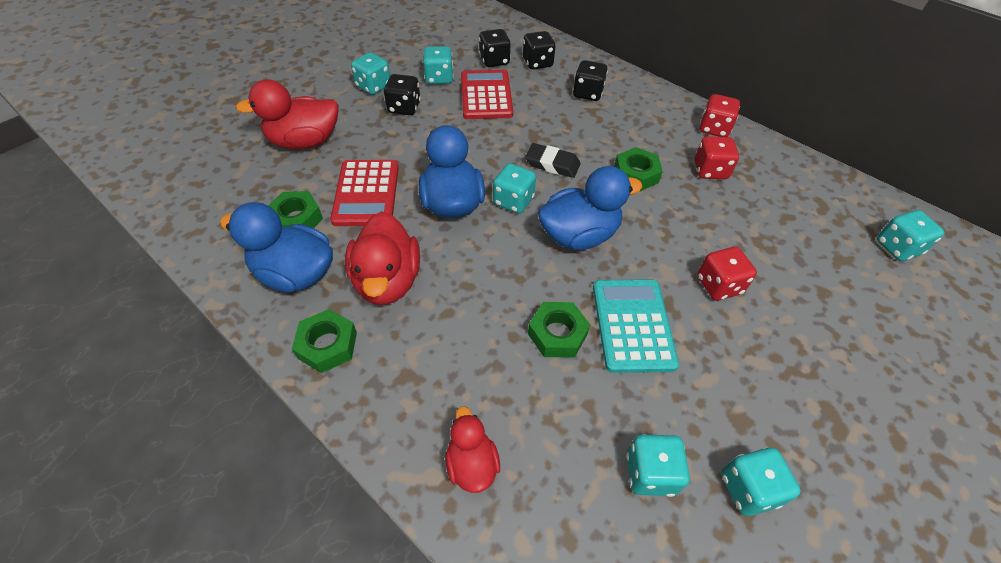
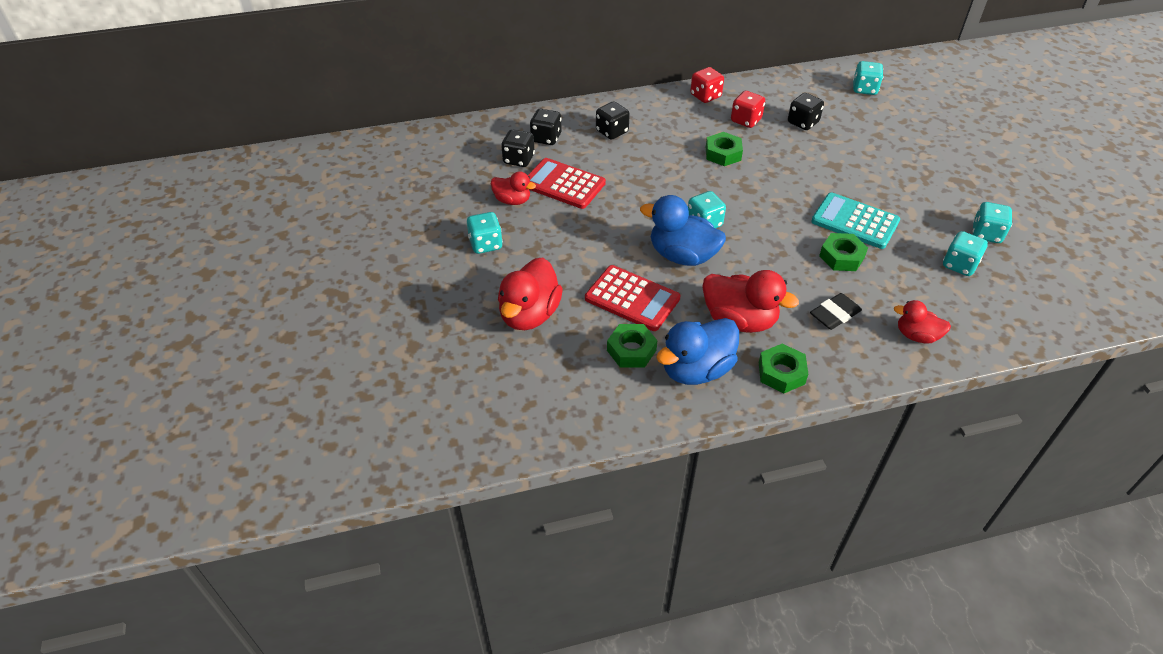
camera: 55 degrees left, 5 degrees down
black dice [384,74,421,115] -> black dice moved to [788,93,824,130]
turquoise dice [423,46,454,84] -> red duck [491,171,536,205]
black eraser [525,143,581,178] -> black eraser moved to [810,293,862,330]
blue duck [538,166,642,250] -> none
red dice [697,247,757,301] -> none

